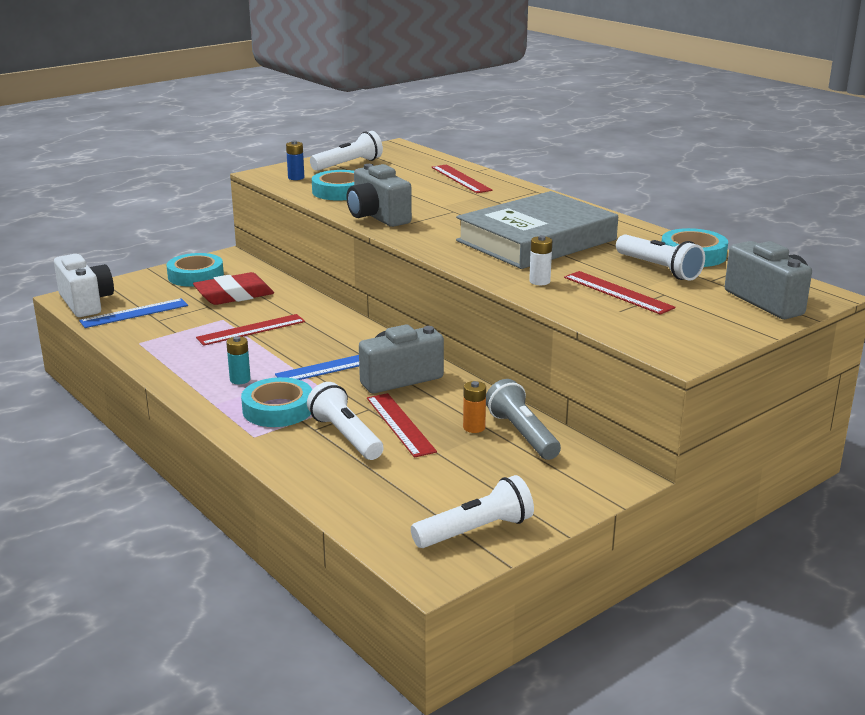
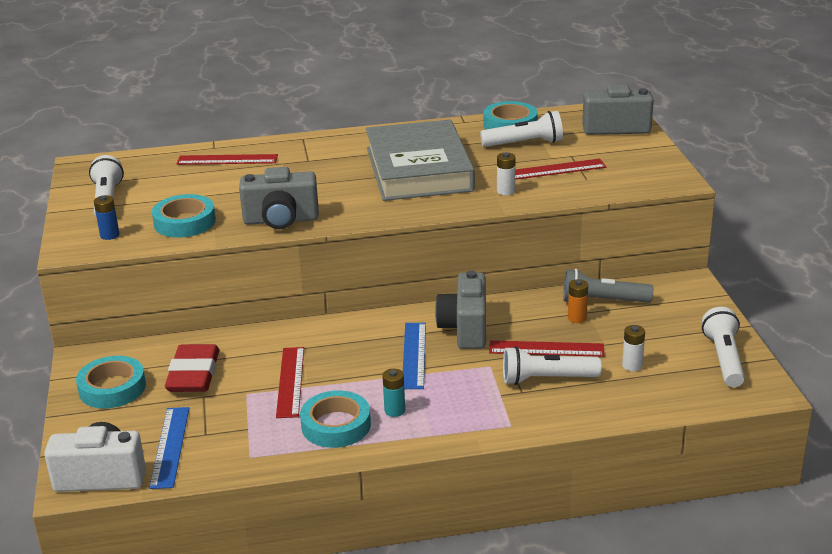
camera: 60 degrees left, 5 degrees up
turquoise tape [241,377,312,427] -> turquoise tape moved to [300,390,371,448]
none -> white battery [622,325,645,371]

